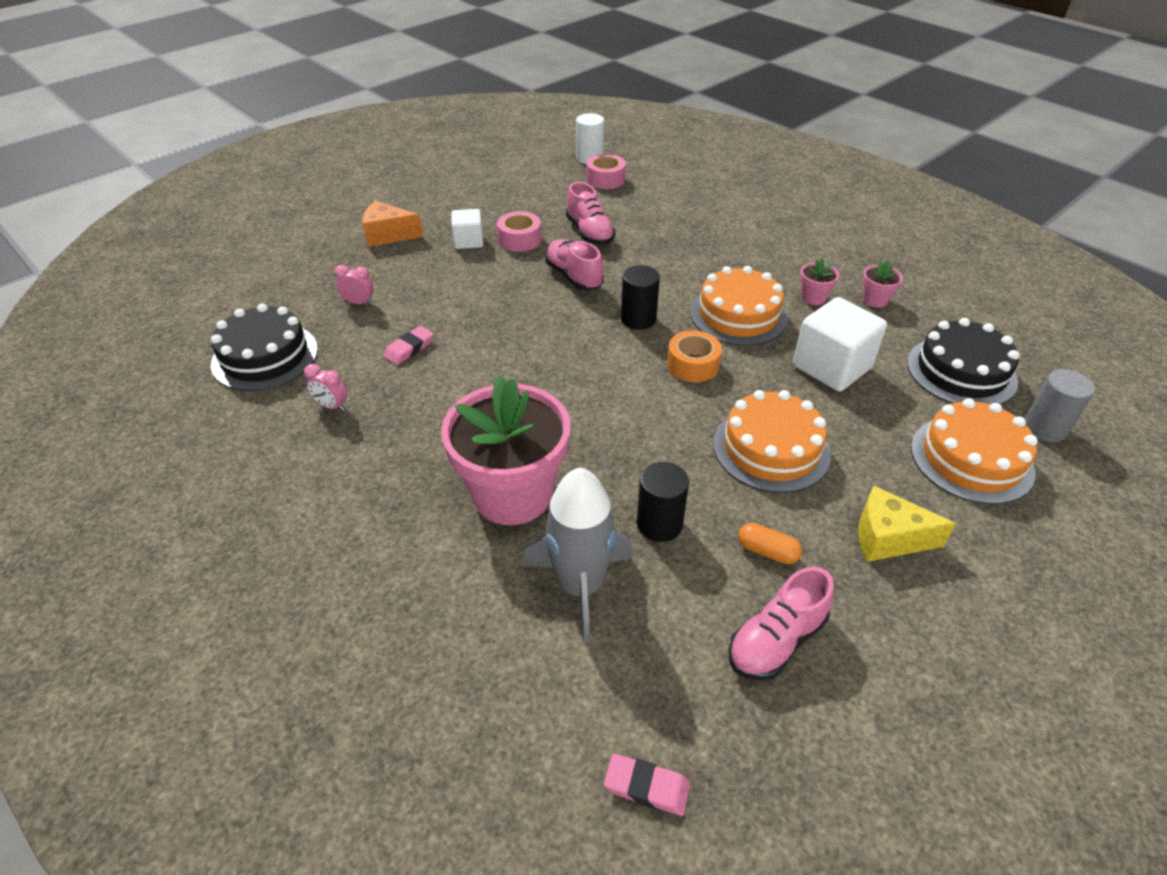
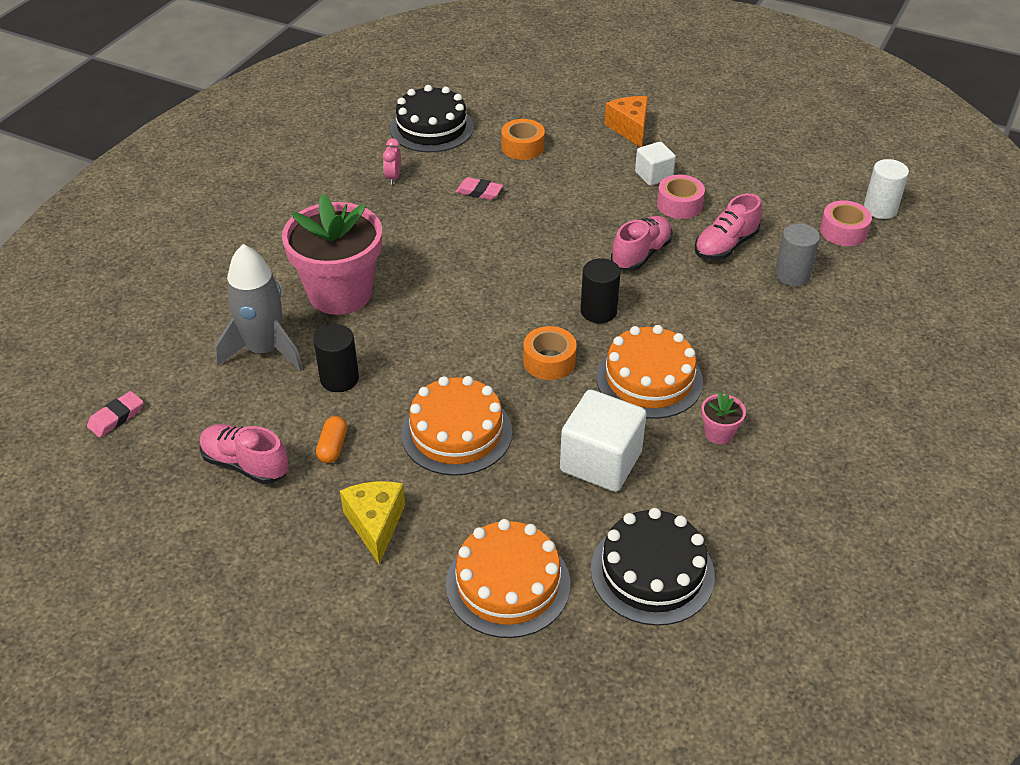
camera: 70 degrees right, 0 degrees up
pink clock [334,265,374,305] -> orange tape [501,119,545,160]
pink eraser [604,754,690,816] -> pink eraser turned 45 degrees clockwise [87,391,143,437]
pink flower pot [863,261,903,308] -> none
grey cylinder [1025,369,1095,442] -> grey cylinder moved to [775,223,820,287]

